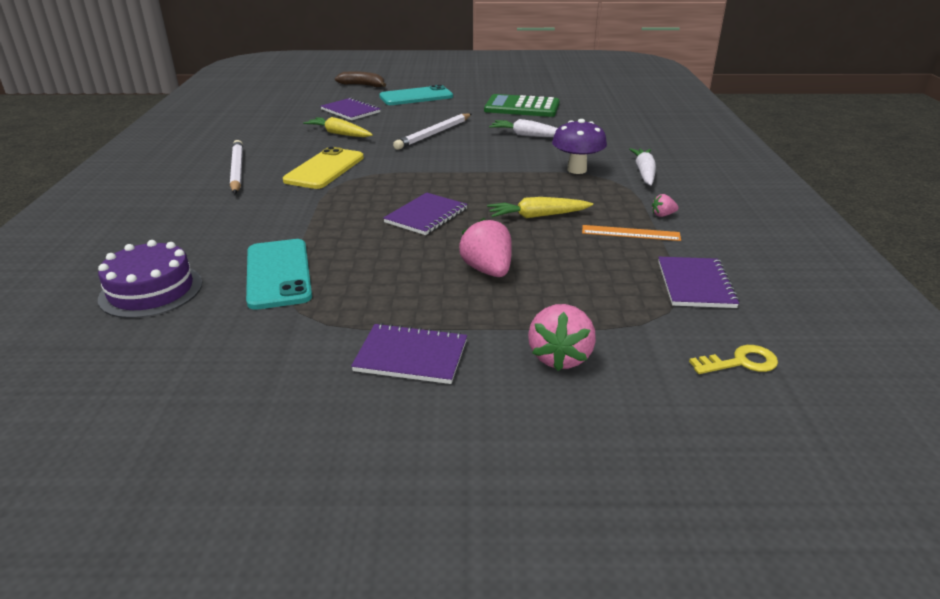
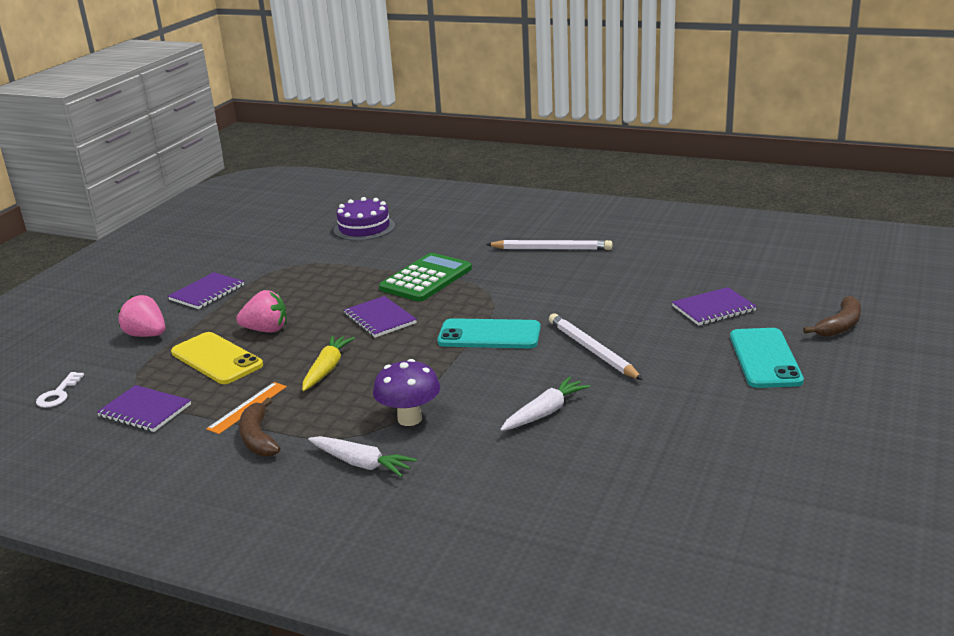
camera: 115 degrees right, 5 degrees down
turquoise phone [246,239,312,310] -> turquoise phone moved to [437,318,541,348]
yellow phone [283,147,364,189] -> yellow phone moved to [171,332,263,384]
yellow carrot [303,117,373,137] -> none
green calculator [484,94,559,117] -> green calculator moved to [379,253,472,302]
pink strawberry [652,194,679,217] -> brown banana [239,397,281,456]
yellow key [689,345,778,374] -> white key [36,372,84,408]

